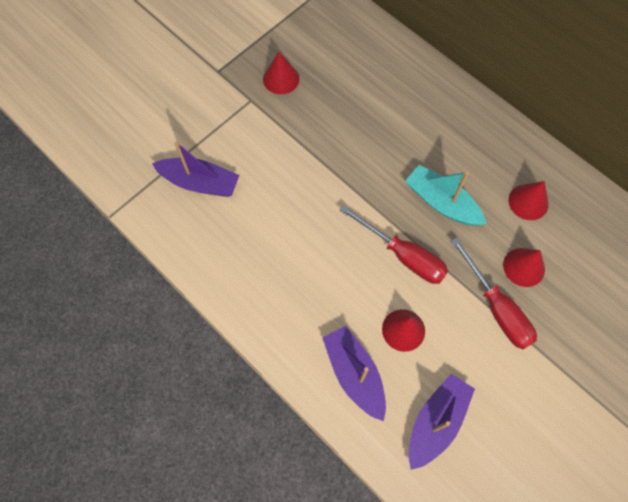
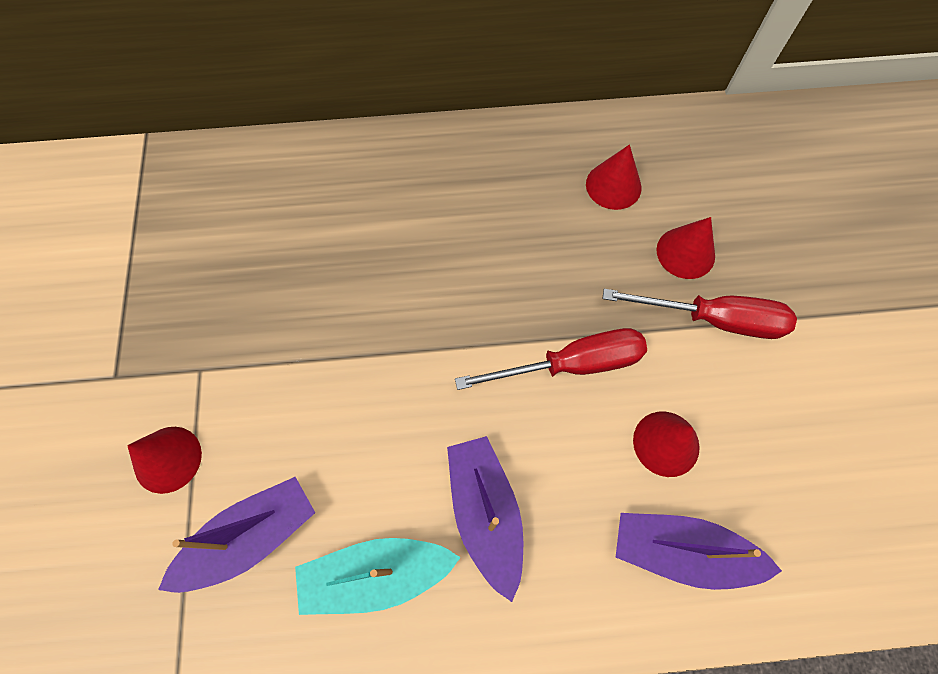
camera: 50 degrees left, 0 degrees up
red cone [263,52,300,94] -> red cone moved to [127,427,202,494]
turquoise boat [405,165,486,226] -> turquoise boat moved to [295,538,461,615]
purple boat [408,373,475,470] -> purple boat moved to [447,436,523,602]

